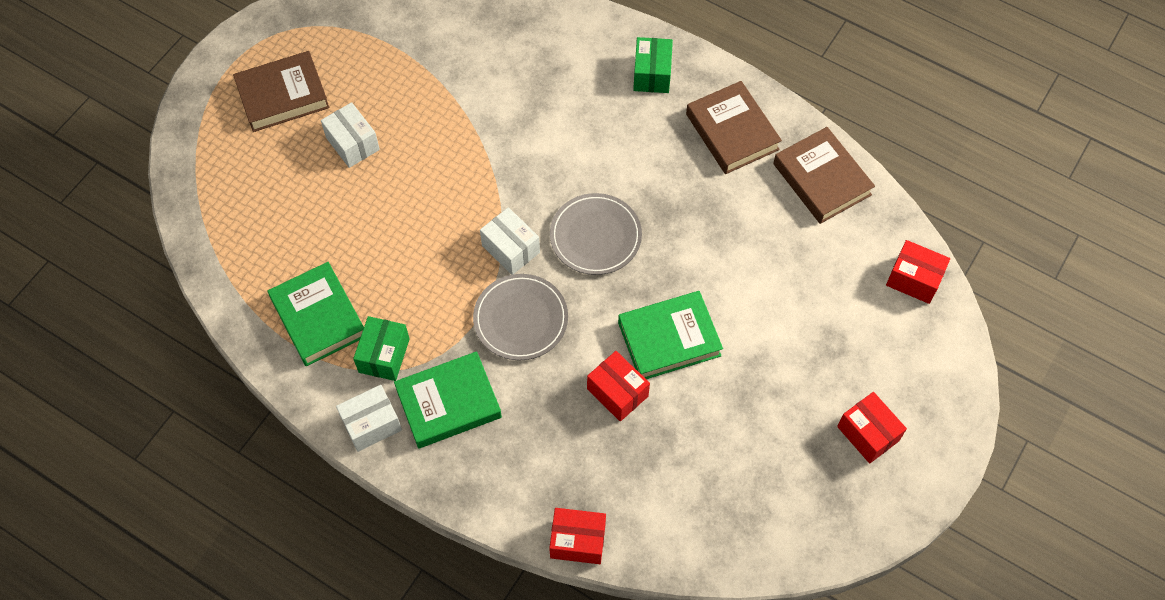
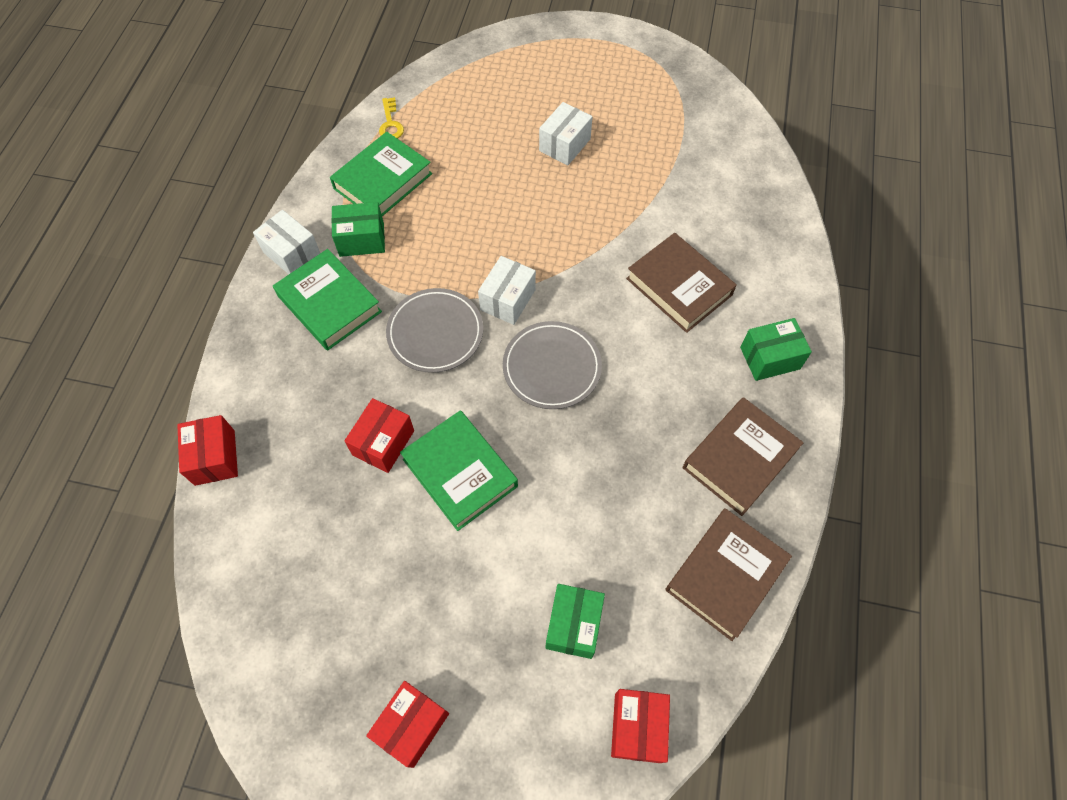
camera: 70 degrees right, 0 degrees up
brown book [233,51,329,132] -> brown book moved to [626,233,737,333]
none -> yellow key [379,97,404,139]
none -> green box [545,584,605,659]

